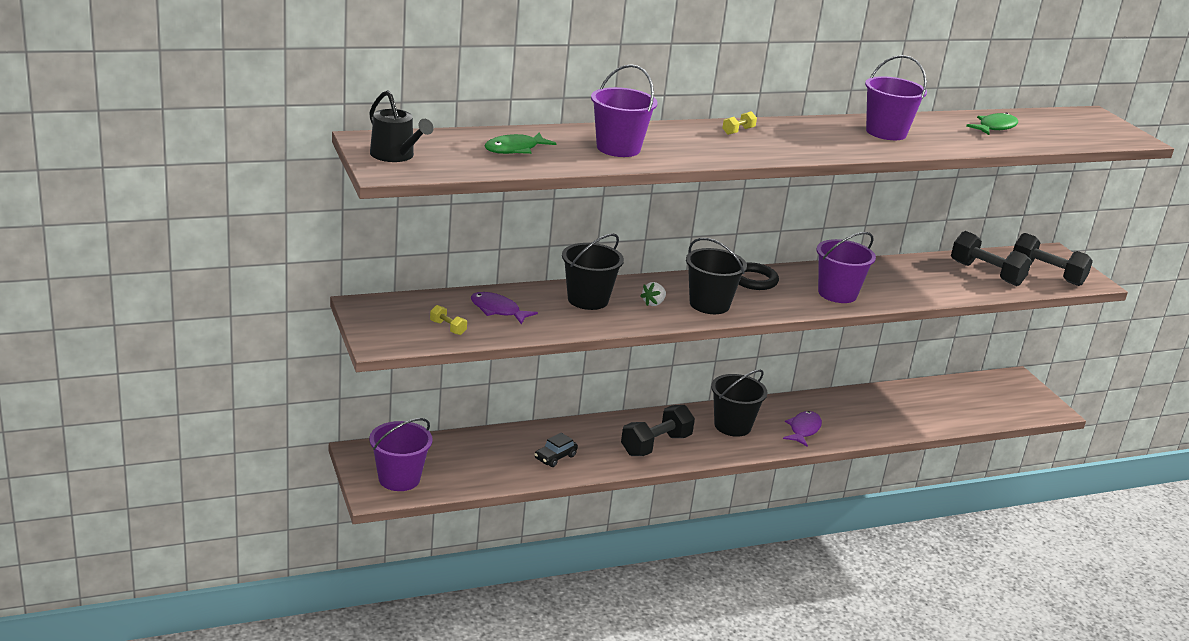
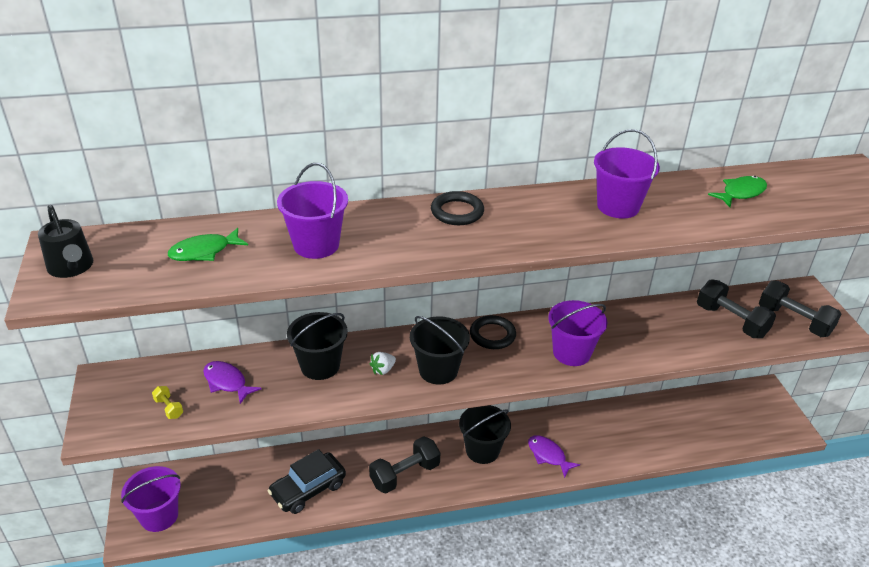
camera: 10 degrees right, 10 degrees up
black car [534,433,578,467] -> black car [268,449,346,514], size x1.81
yellow dumbbell [722,111,757,135] -> black ring [431,191,484,225]
purple fish [783,411,822,447] -> purple fish turned 75 degrees counterclockwise [528,435,580,478]

